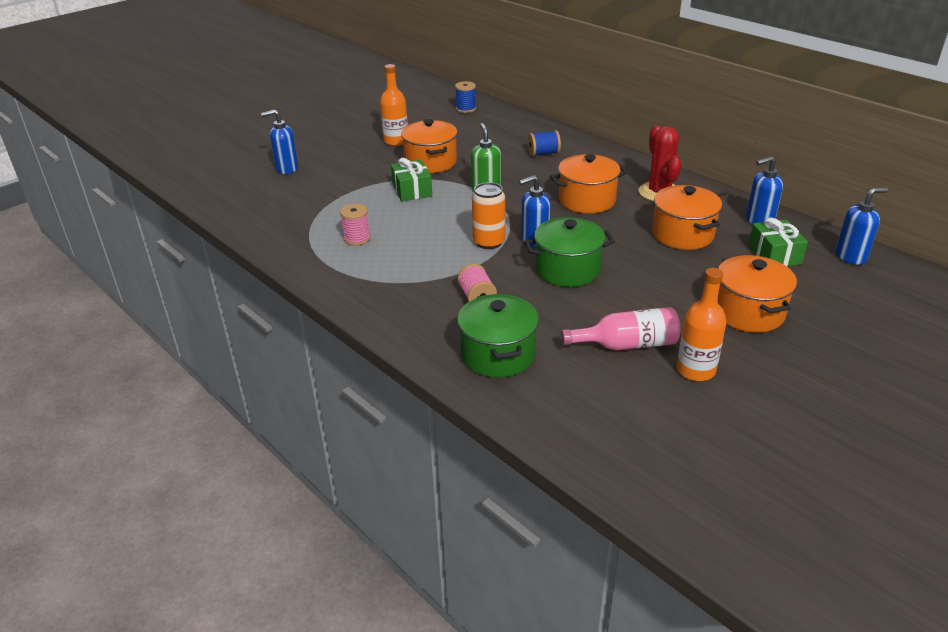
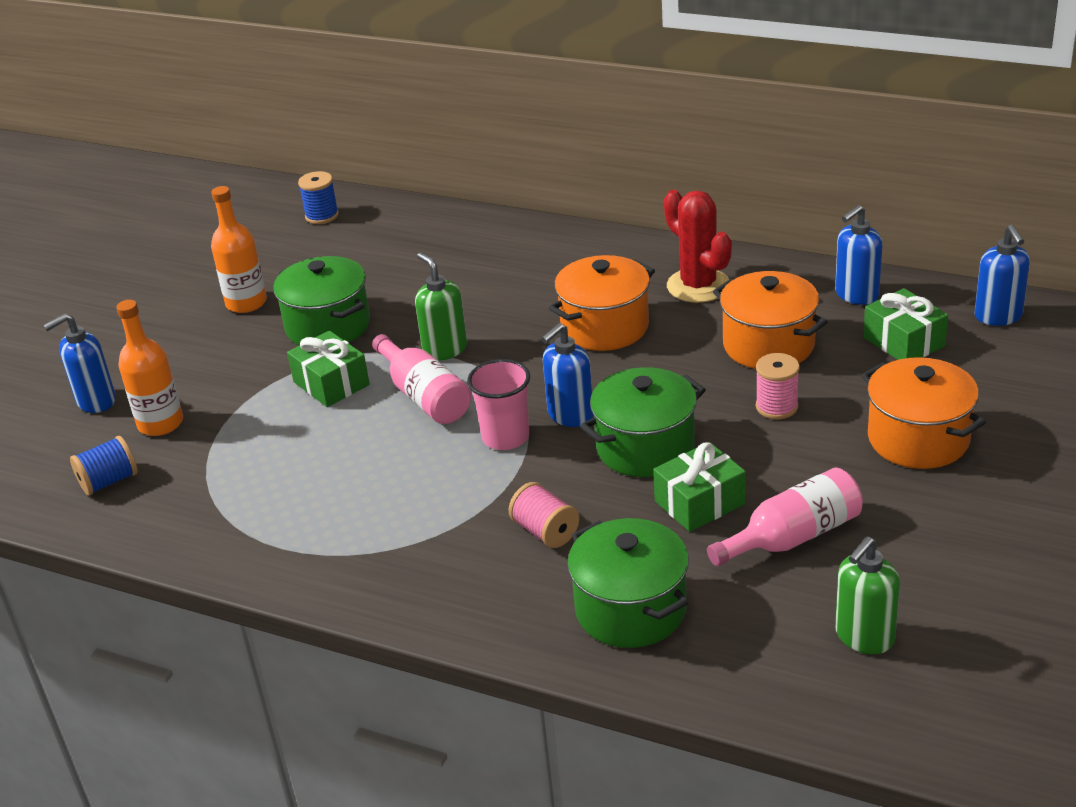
camera: 20 degrees left, 0 degrees up
pink spool [340,204,371,246] -> pink spool moved to [756,353,800,419]
orange pot [401,119,458,173] -> green pot [273,256,370,345]
orange can [472,182,505,249] -> pink cup [467,359,530,450]
blue spool [528,130,561,156] -> blue spool moved to [70,436,138,495]
orange bottle [677,268,726,381] -> orange bottle moved to [116,300,183,436]
blue soap dispenser [835,188,888,265] -> blue soap dispenser turned 120 degrees clockwise [975,225,1030,326]
none -> pink bottle [372,334,471,424]
none -> green gift [653,442,746,532]
none -> green soap dispenser [835,537,900,654]

